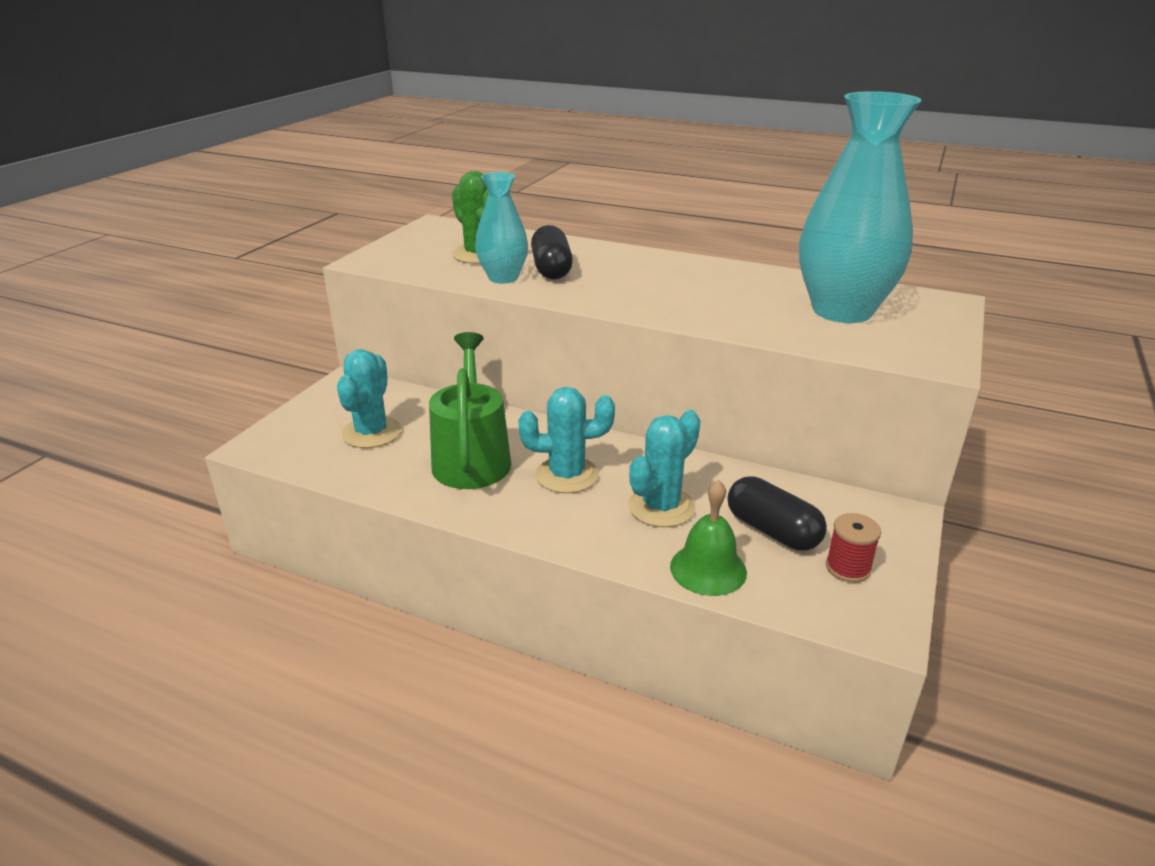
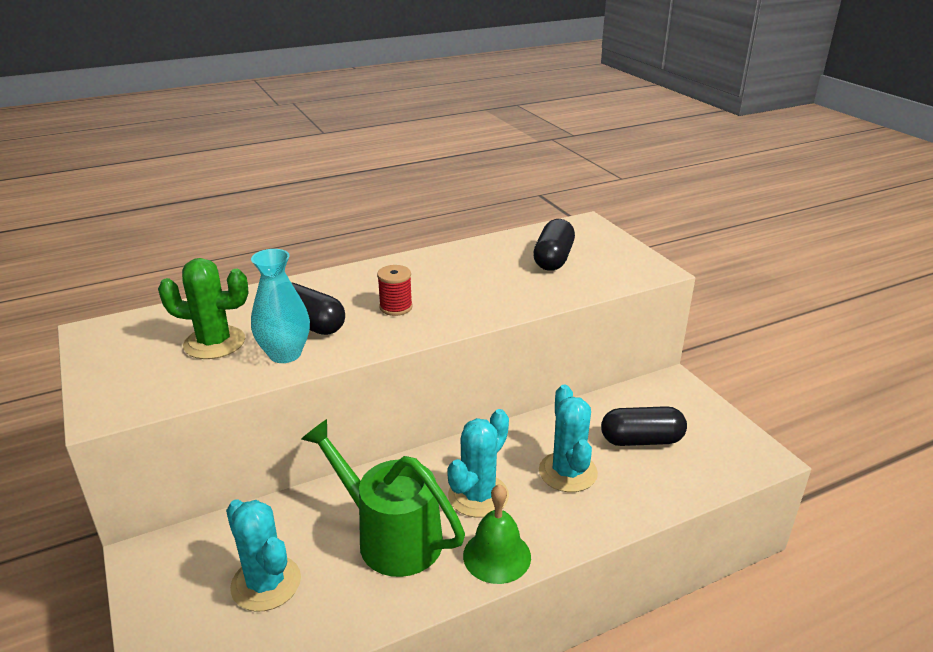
camera: 50 degrees left, 0 degrees up
green bell [670,480,747,596] -> green bell moved to [463,484,531,584]
turquoise vase [799,91,922,323] -> black capsule [533,219,575,271]
red spool [826,513,881,583] -> red spool moved to [377,265,413,316]

